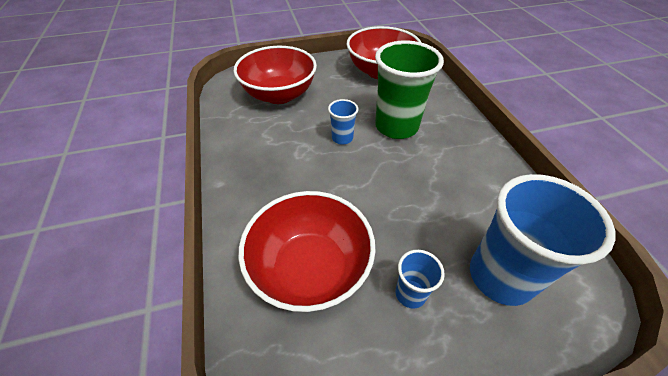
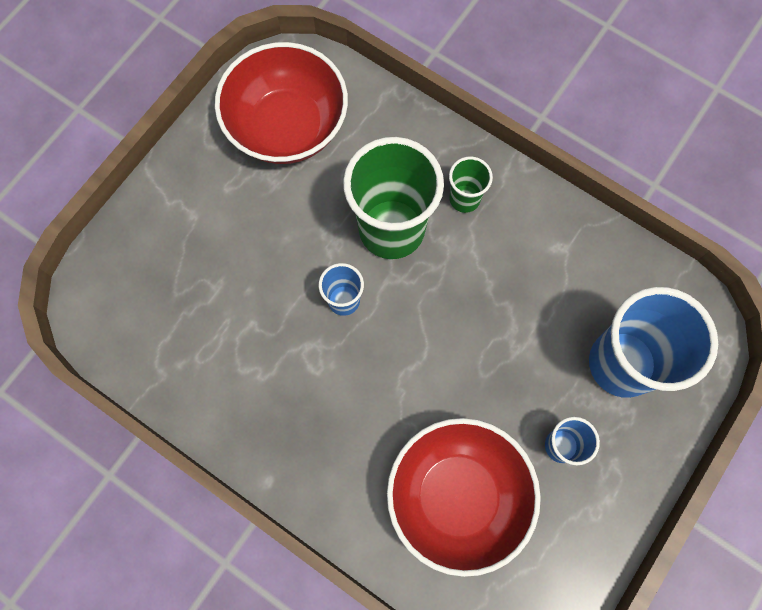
camera: 40 degrees left, 25 degrees up
red bowl [234,46,317,104] -> none
none -> green cup [449,157,493,213]

